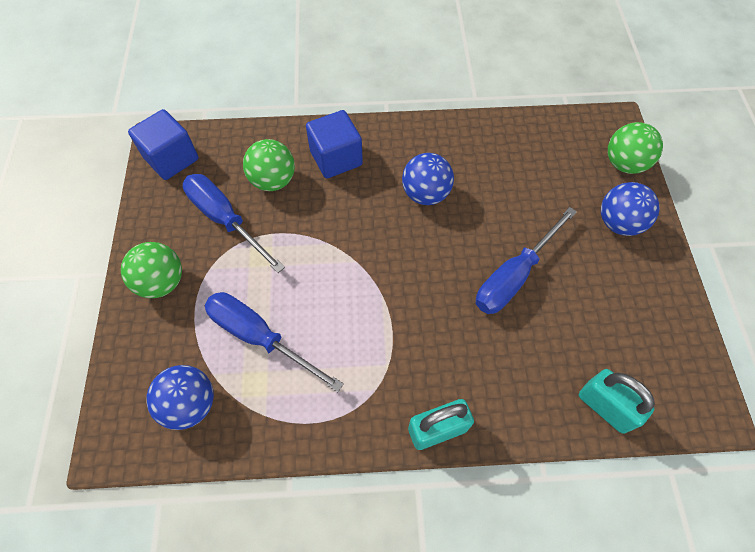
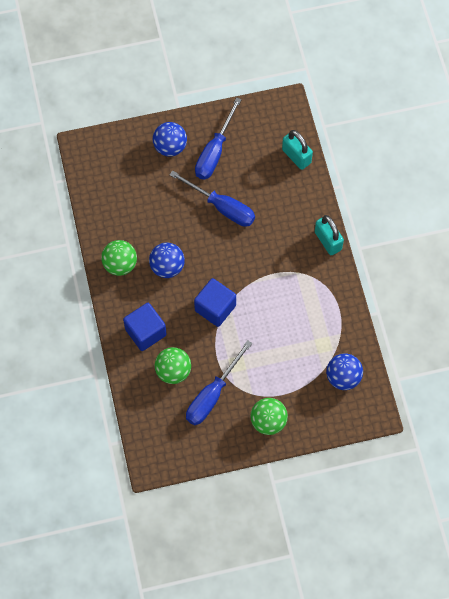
camera: 100 degrees left, 5 degrees up
blue cube [128,109,199,180] -> blue cube moved to [194,278,236,327]
blue screwdriver [205,292,344,392] -> blue screwdriver moved to [195,97,242,180]
turquoise padlock [579,369,655,434] -> turquoise padlock turned 75 degrees counterclockwise [282,130,313,170]
green ball [608,122,663,174] -> green ball moved to [101,240,137,276]

